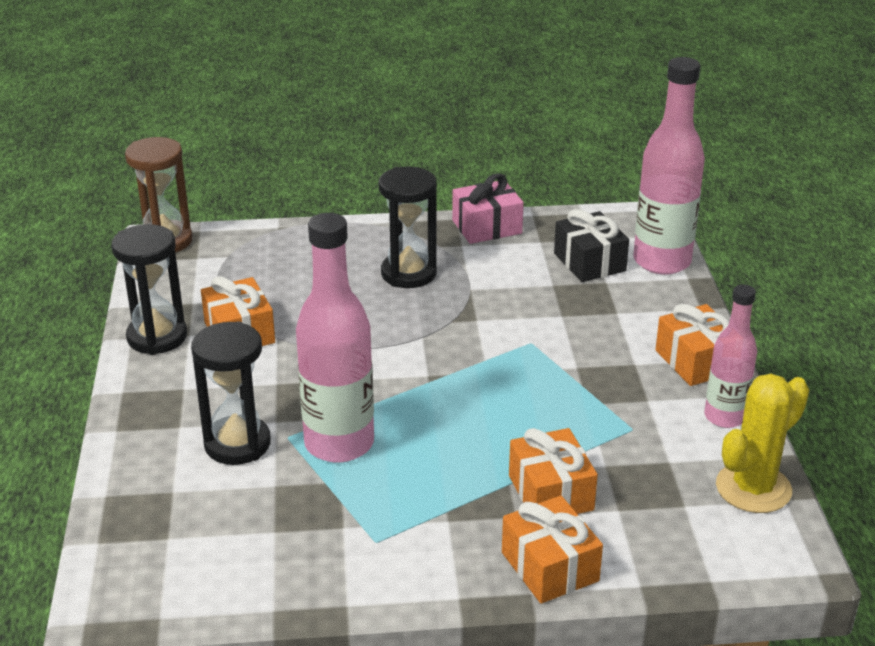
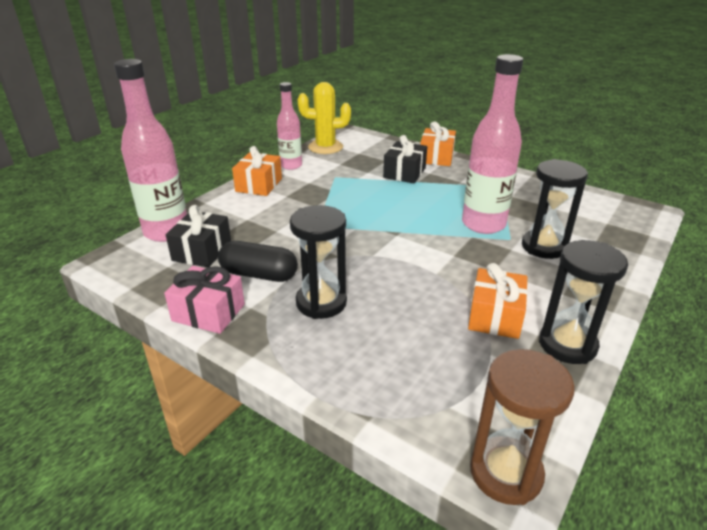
camera: 140 degrees left, 0 degrees up
orange gift [509,428,598,514] -> black gift [383,135,427,183]
none -> black capsule [218,241,298,282]

